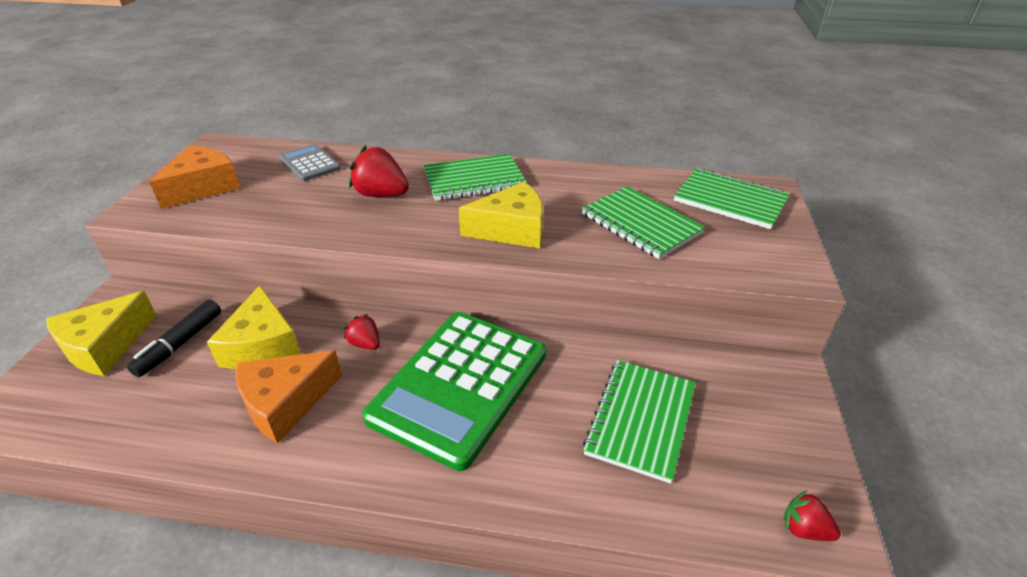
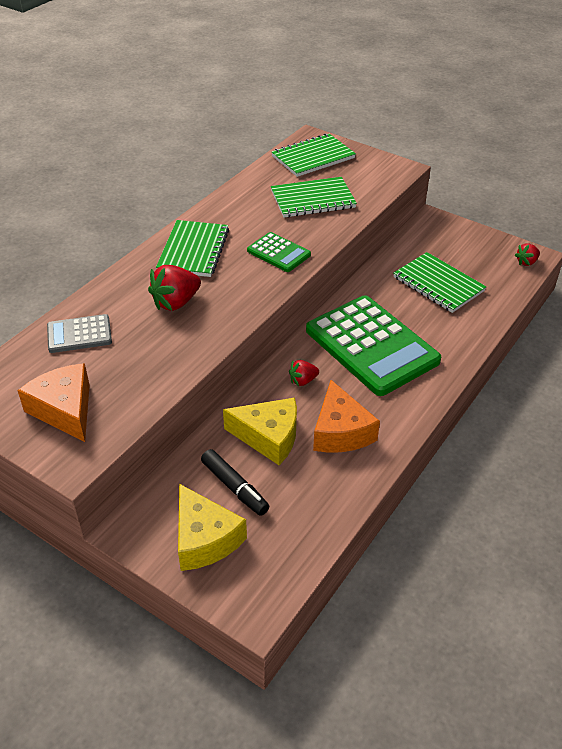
camera: 65 degrees left, 5 degrees up
yellow cheese [458,182,543,249] -> green calculator [247,232,311,272]

